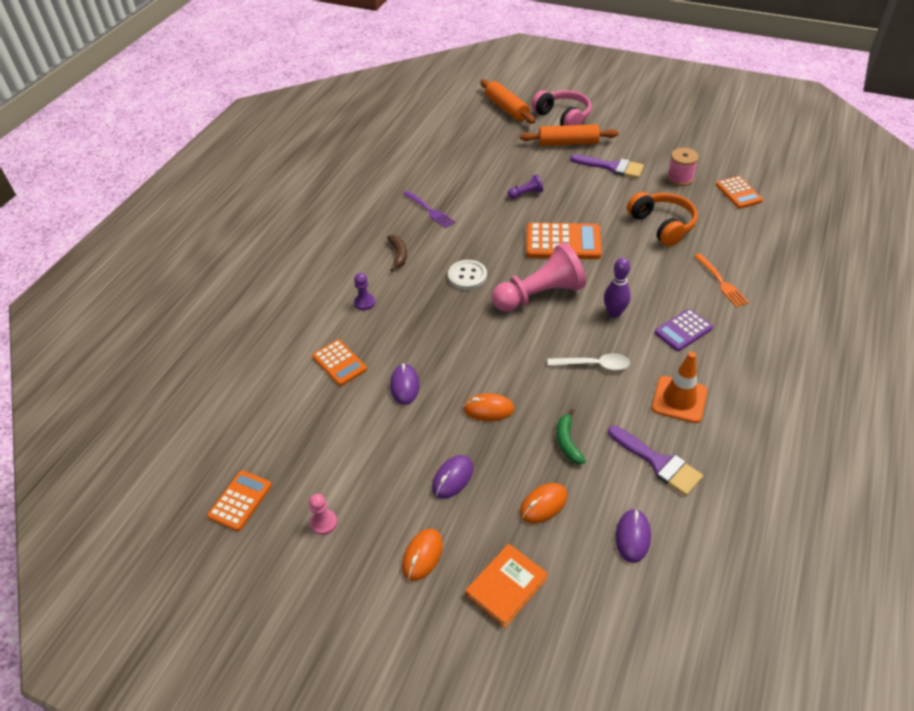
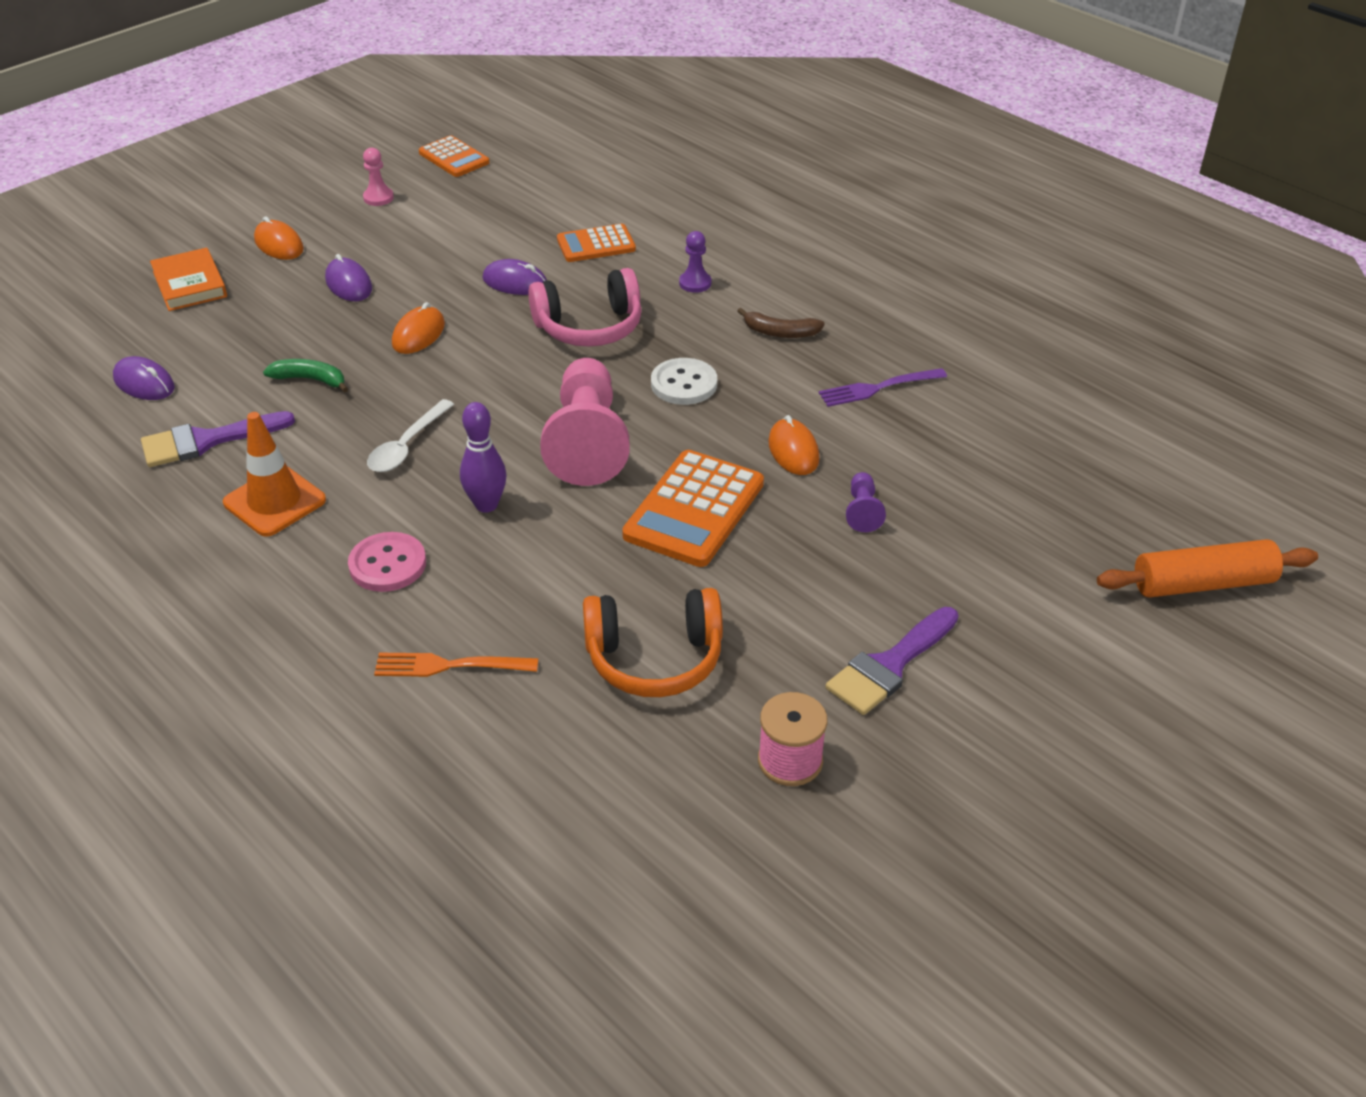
camera: 110 degrees right, 5 degrees down
orange rolling pin [520,124,618,146] -> none
orange mouse [520,483,568,524] -> orange mouse moved to [768,415,819,475]
pink headphones [532,90,592,126] -> pink headphones moved to [528,268,642,347]
purple calculator [655,309,713,351] -> pink button [348,532,426,592]
orange calculator [716,176,763,209] -> none

